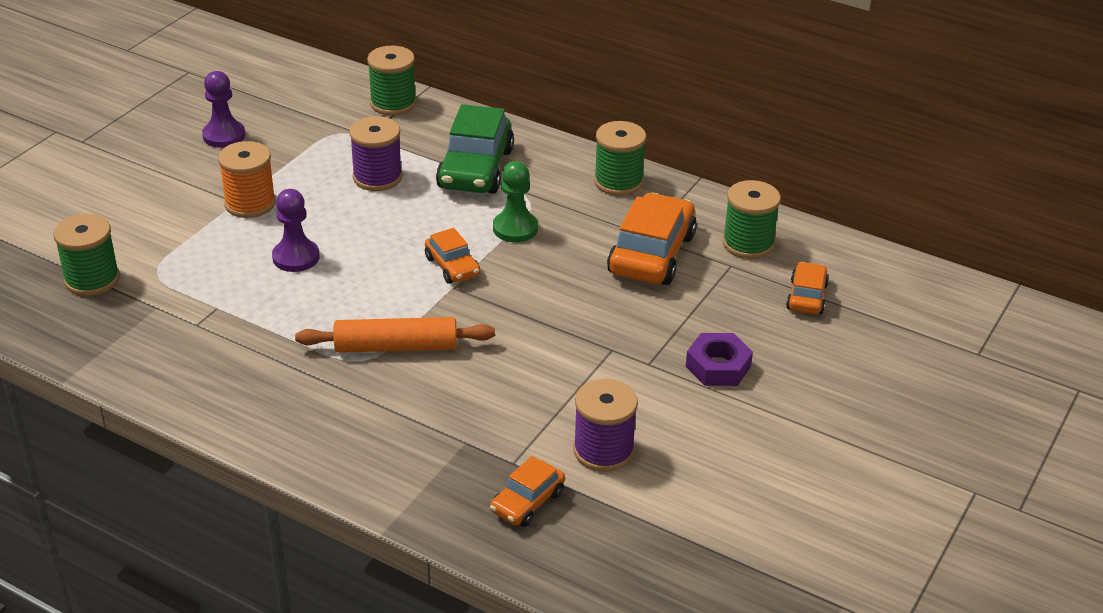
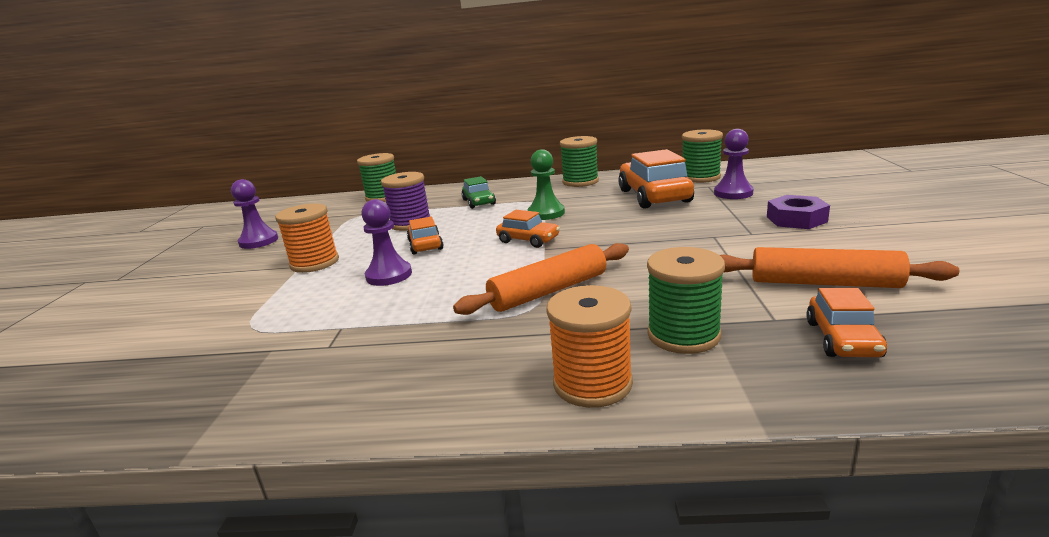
camera: 25 degrees left, 15 degrees down
green spool [53,214,120,296] -> green spool moved to [647,247,725,354]
green car [436,104,514,194] -> green car [461,176,496,209], size x0.54
purple spool [573,379,638,472] -> orange rolling pin [720,247,959,288]
orange car [786,262,829,314] -> orange car moved to [407,216,444,254]
none -> orange spool [546,285,633,408]
none -> purple pawn [714,129,754,199]

